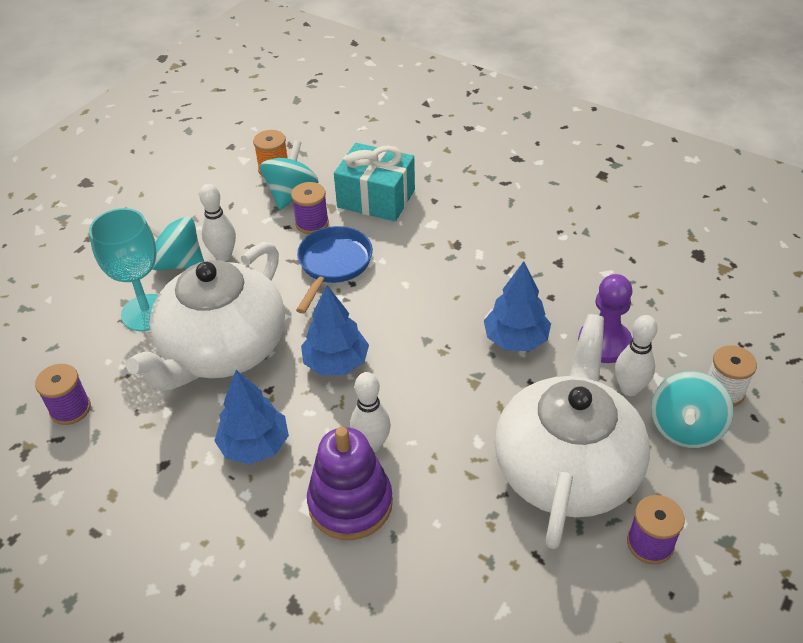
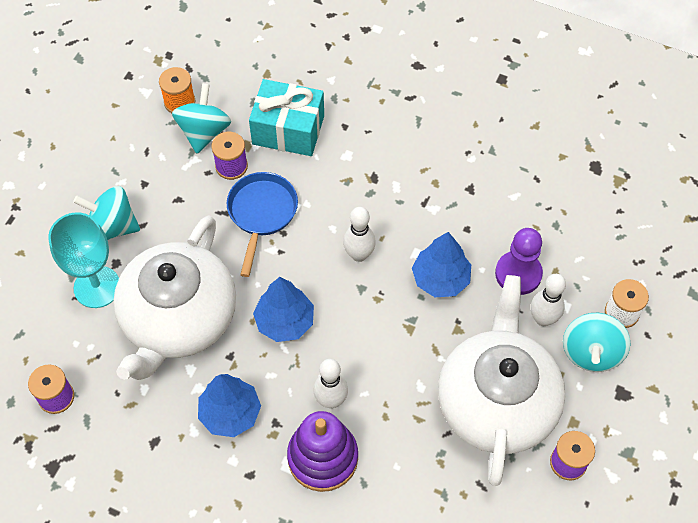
camera: 10 degrees left, 15 degrees up
white bowling pin [199,184,236,261] -> white bowling pin moved to [343,207,376,262]

